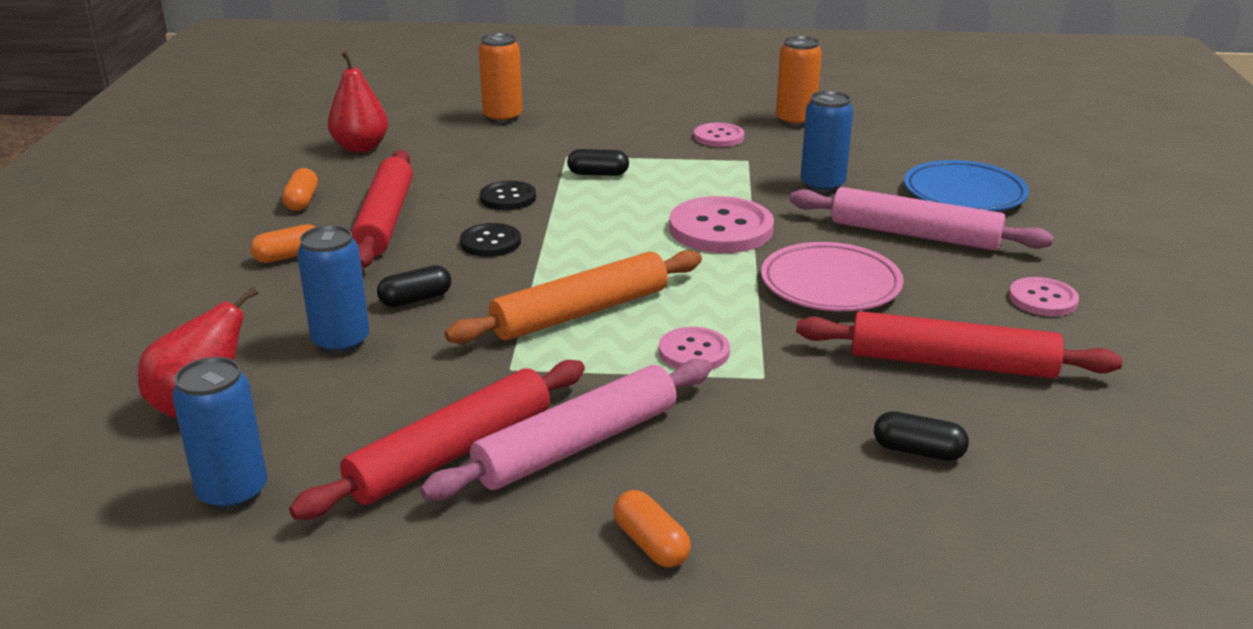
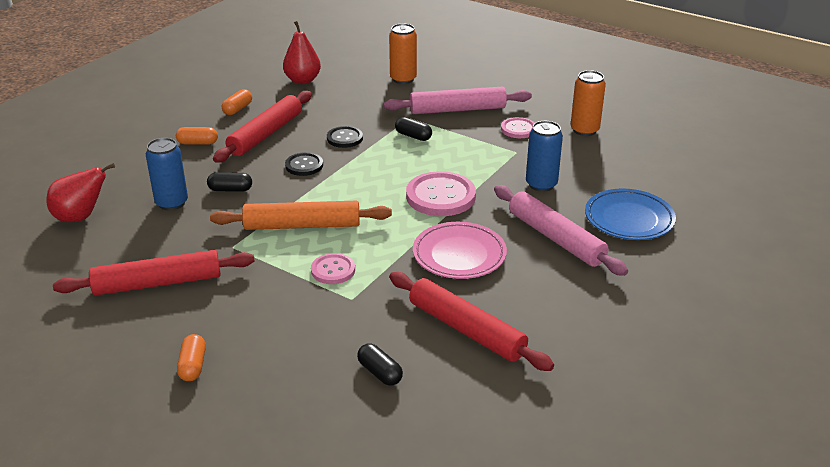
camera: 30 degrees right, 5 degrees up
blue can [172,357,268,511] -> none
pink rolling pin [420,359,712,501] -> pink rolling pin moved to [384,87,532,114]
pink button [1009,277,1079,316] -> none

